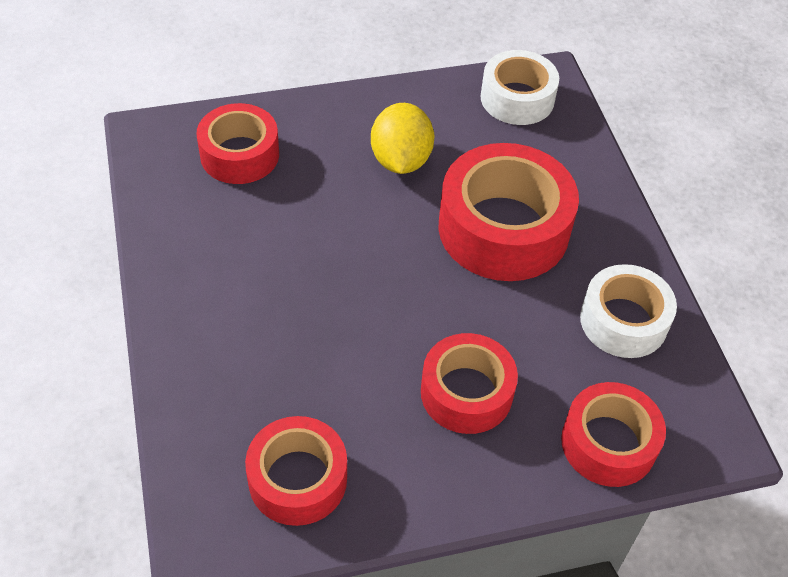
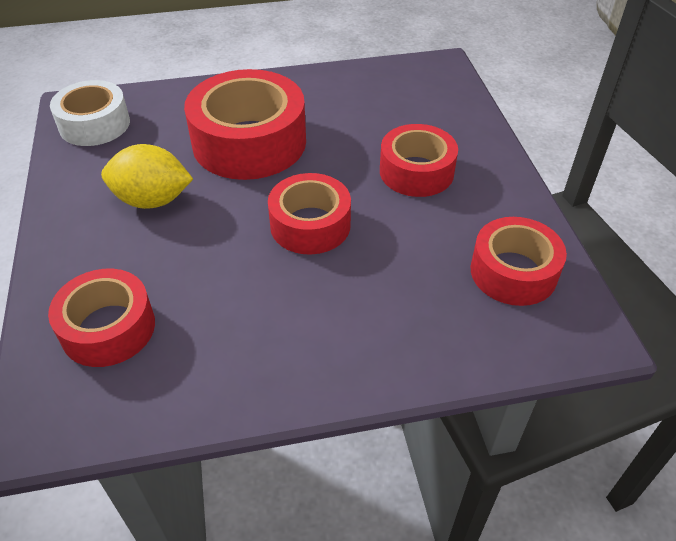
camera: 85 degrees left, 5 degrees down
red tape [561,382,666,487] -> red tape moved to [268,173,351,254]
white tape [580,264,677,358] -> none

